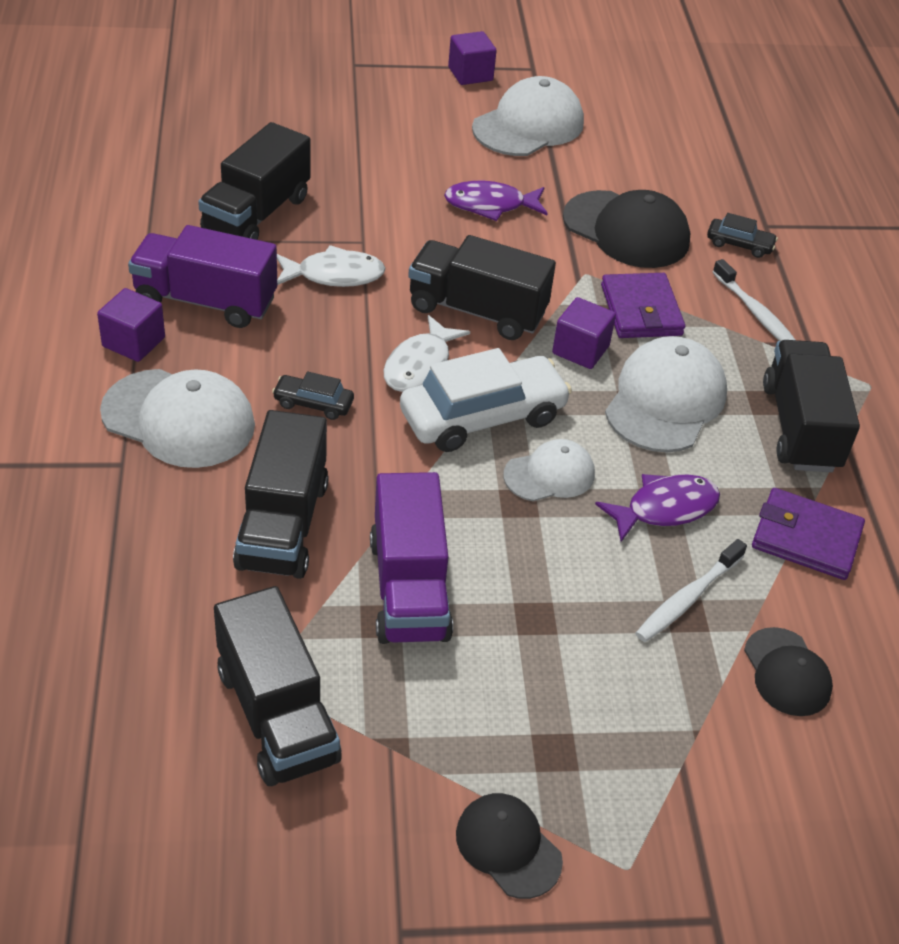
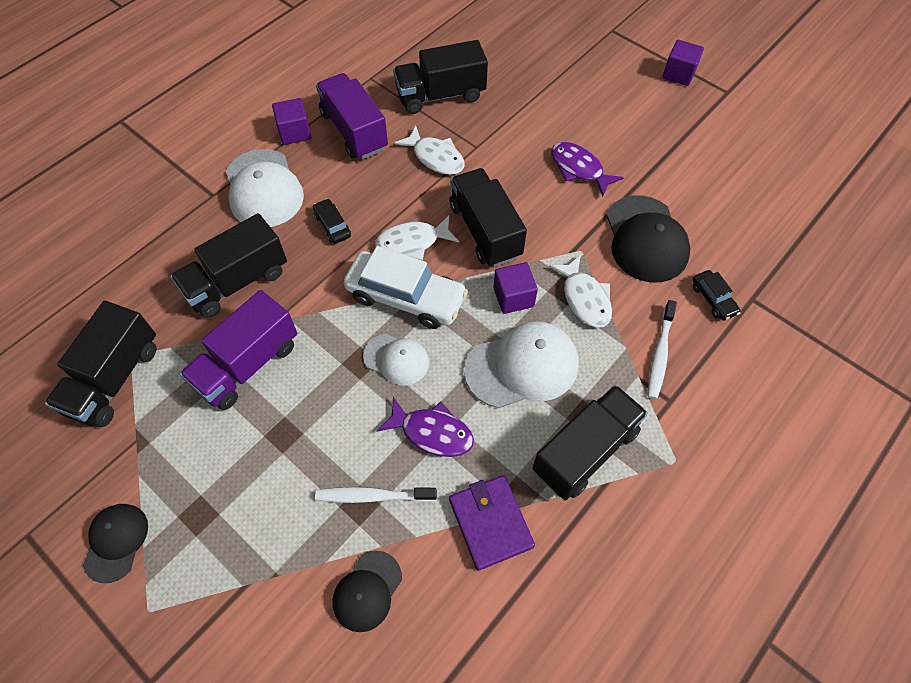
camera: 50 degrees right, 15 degrees up
white cap [472,76,584,156] -> none
purple wallet [601,273,685,338] -> white fish [549,255,612,328]

